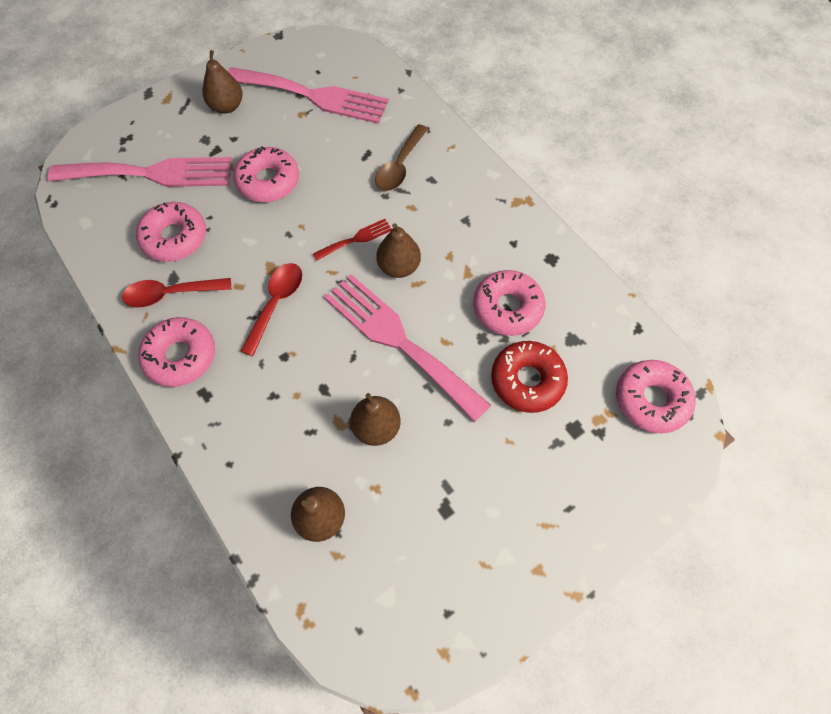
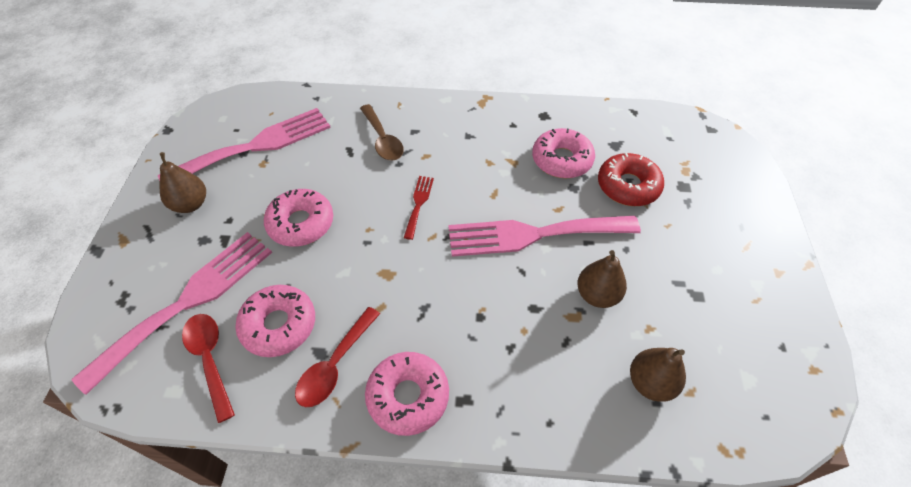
camera: 50 degrees left, 10 degrees down
red spoon [240,263,302,356] -> red spoon moved to [182,314,235,423]
brown pear [376,223,421,278] -> none
pink donut [616,360,696,434] -> none

